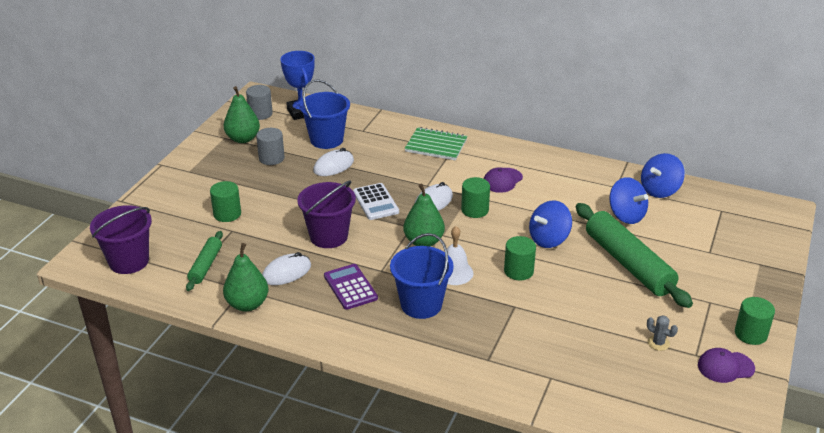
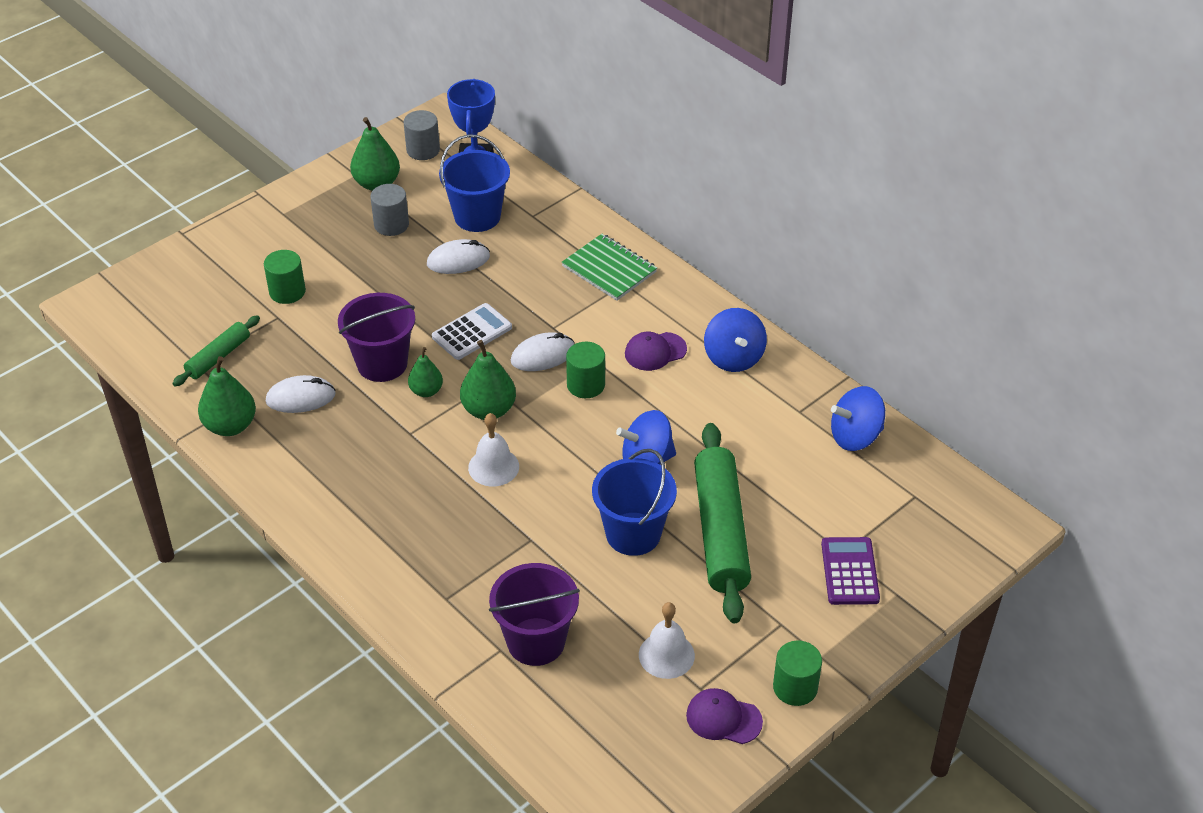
camera: 25 degrees right, 10 degrees up
purple bucket [90,205,152,274] -> purple bucket moved to [489,563,580,666]
purple calculator [324,264,378,310] -> purple calculator moved to [821,537,880,605]
white calculator [353,183,399,220] -> white calculator turned 135 degrees counterclockwise [432,303,512,360]
blue bucket [390,233,454,319] -> blue bucket moved to [592,449,677,556]
green cylinder [504,236,536,280] -> none
blue spinning top [609,177,648,224] -> blue spinning top moved to [704,308,767,372]
grey cactus [647,315,678,351] -> white bell [639,602,695,679]
none -> green pear [408,347,443,397]

